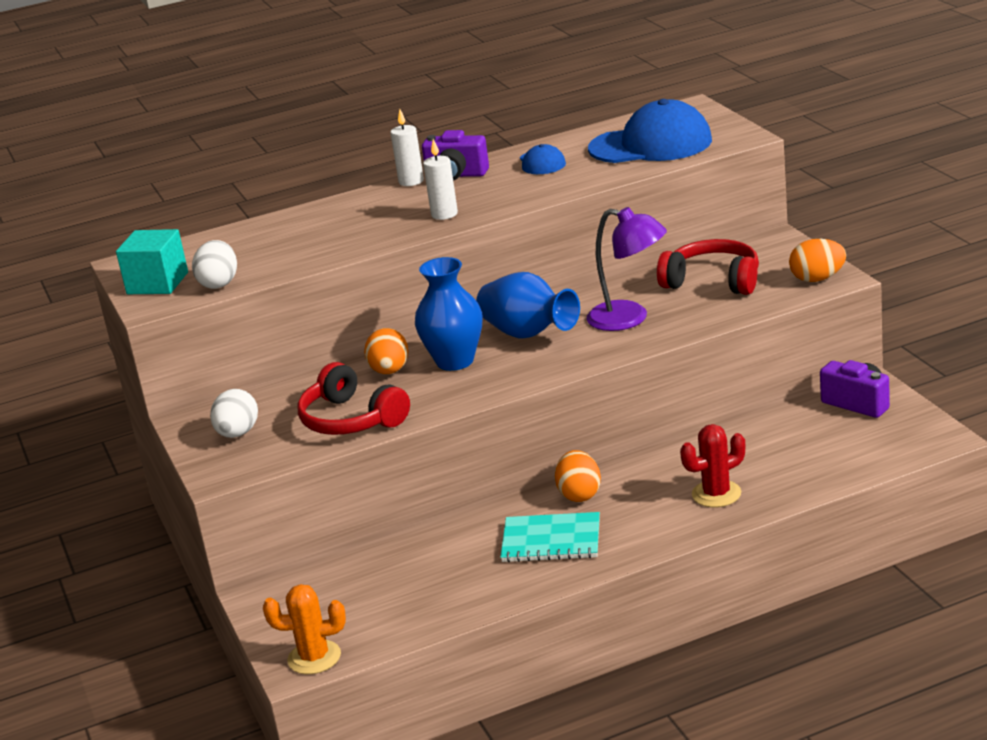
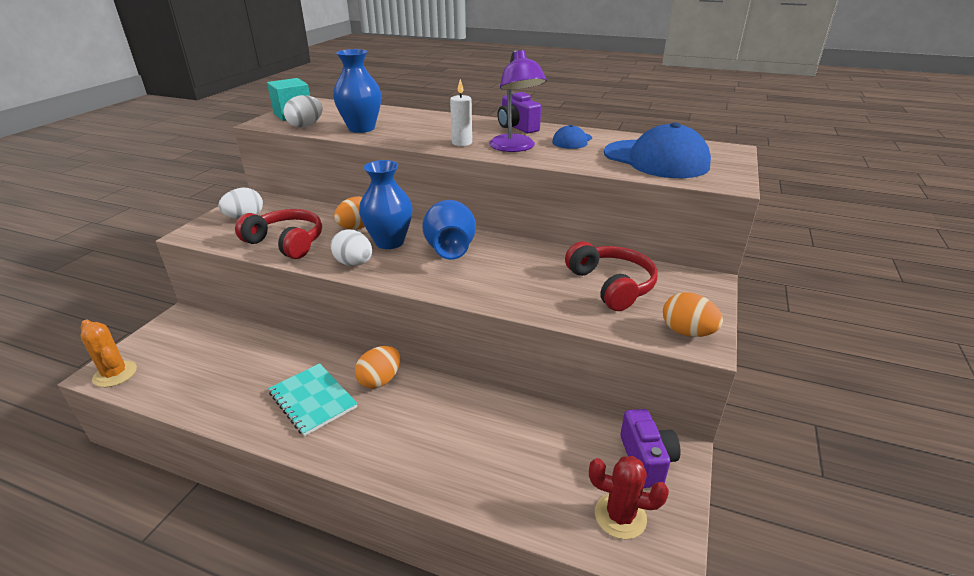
camera: 40 degrees right, 5 degrees up
red headphones [297,362,410,435] -> red headphones turned 120 degrees clockwise [235,209,322,259]
white candle [391,109,424,186] -> none
purple lamp [587,207,667,331] -> purple lamp moved to [489,49,547,152]
red cactus [680,424,745,507] -> red cactus moved to [589,456,669,539]
none -> white egg [331,230,372,266]
none -> blue vase [333,49,382,133]

